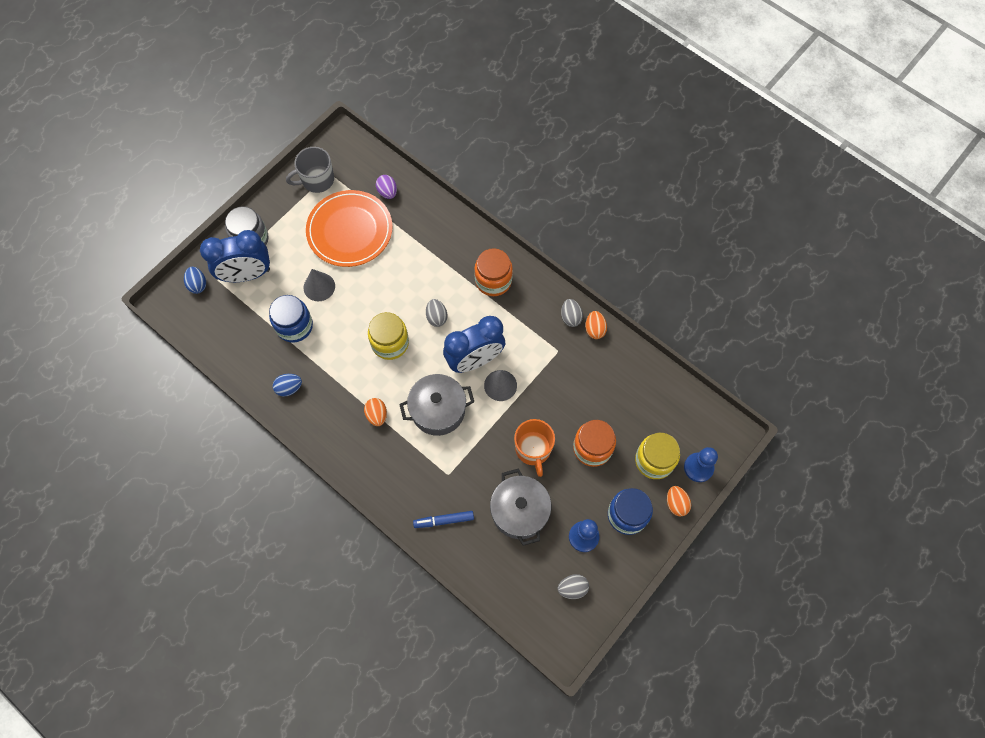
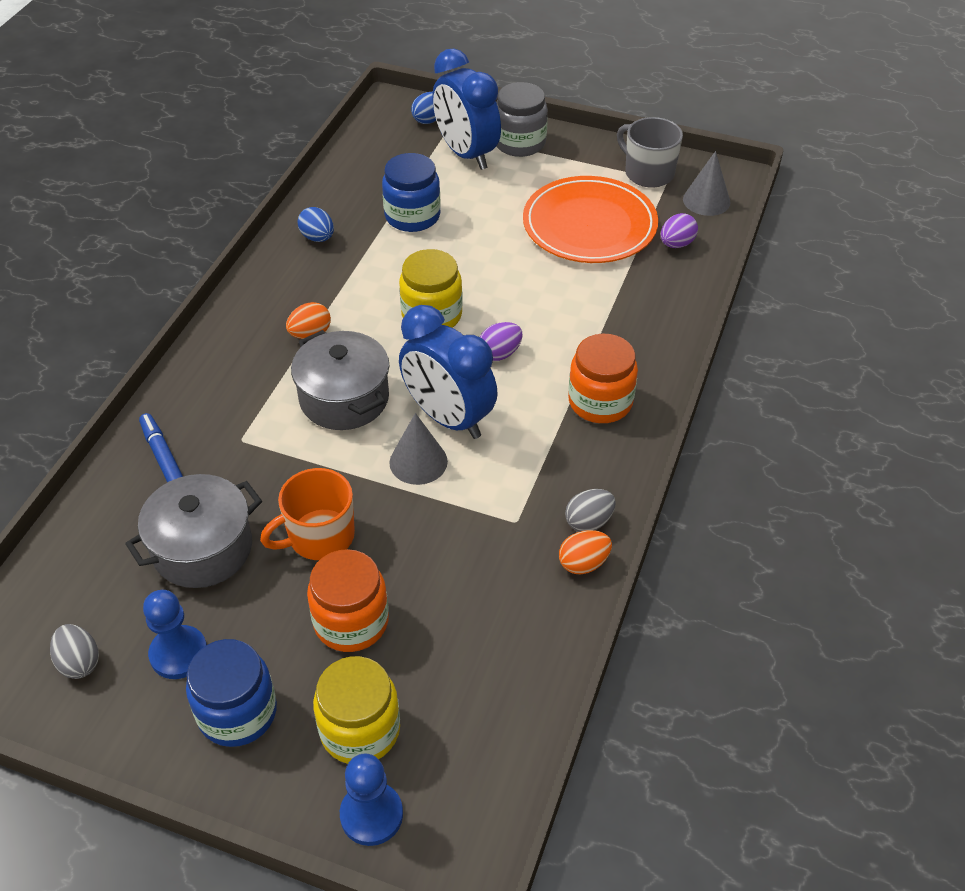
camera: 70 degrees right, 20 degrees down
grey cone [304,269,335,301] -> grey cone moved to [683,151,731,216]
grey egg [426,299,447,327] -> purple egg [480,322,523,361]
orange egg [667,486,691,517] -> none

